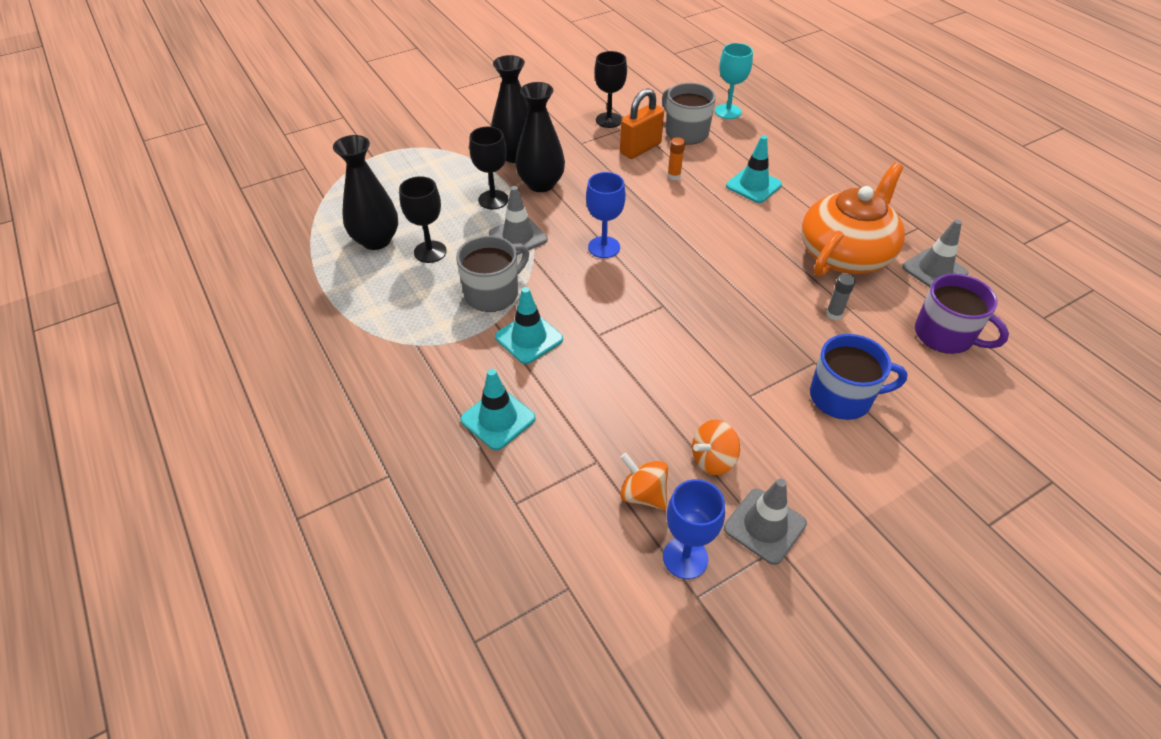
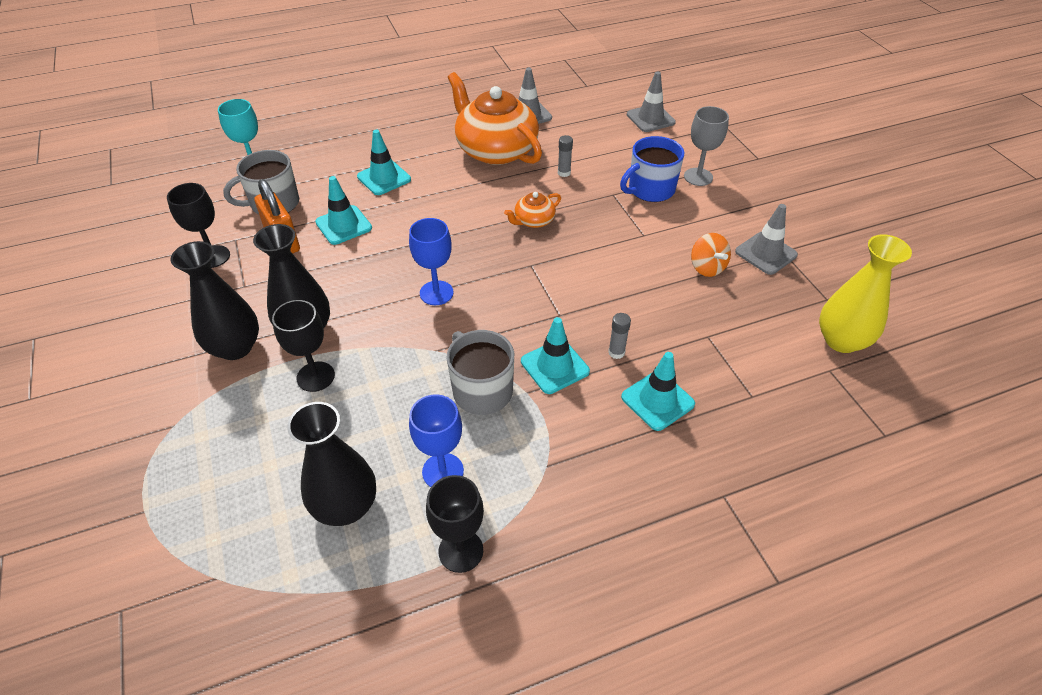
camera: 80 degrees left, 0 degrees up
black goblet [399,176,447,263] -> black goblet moved to [426,475,484,573]
grey traffic cone [489,186,548,255] -> grey traffic cone moved to [627,71,676,132]
orange spinning top [620,453,668,510] -> none
blue goblet [663,479,725,579] -> blue goblet moved to [409,394,464,487]
orange glue stick [668,137,685,180] -> turquoise traffic cone [315,176,372,245]
blue mug [810,334,908,420] -> blue mug turned 135 degrees counterclockwise [620,136,684,202]
purple mug [915,274,1009,354] -> none
none -> orange teapot [504,192,561,228]
none -> grey glue stick [608,313,631,359]
none -> grey goblet [684,106,729,186]
none -> yellow vase [819,234,912,353]

